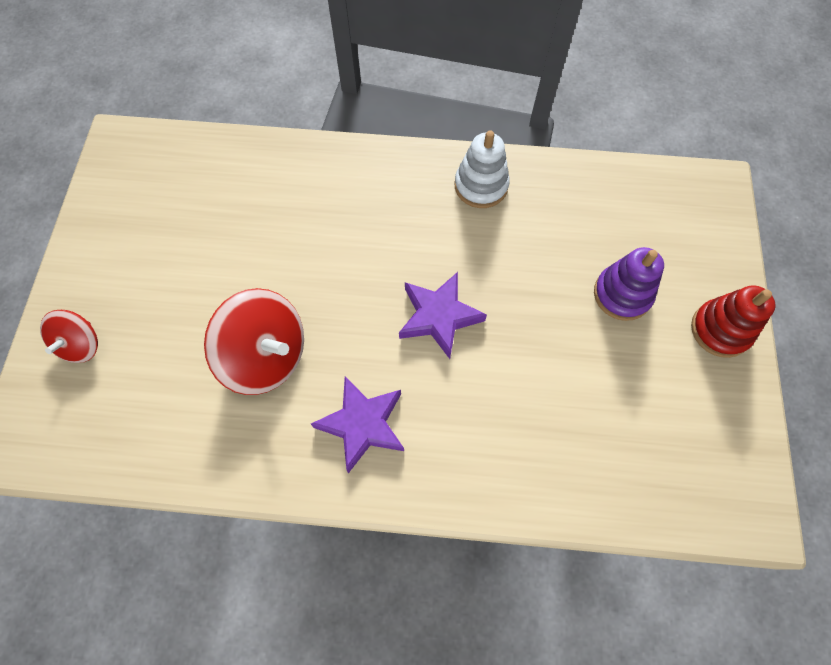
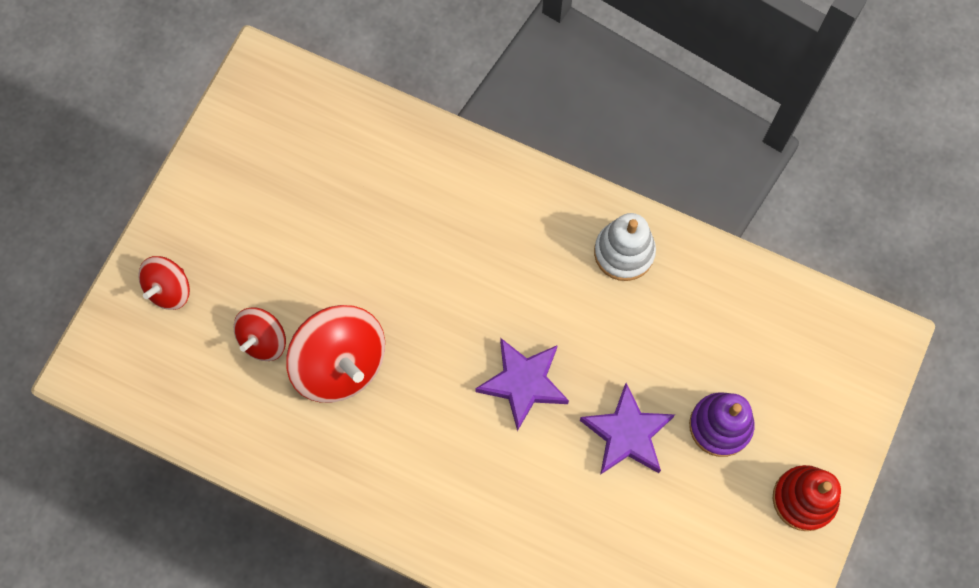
camera: 20 degrees right, 5 degrees up
purple star [311,376,404,473] -> purple star moved to [580,383,675,475]
none -> red spinning top [234,307,286,361]

